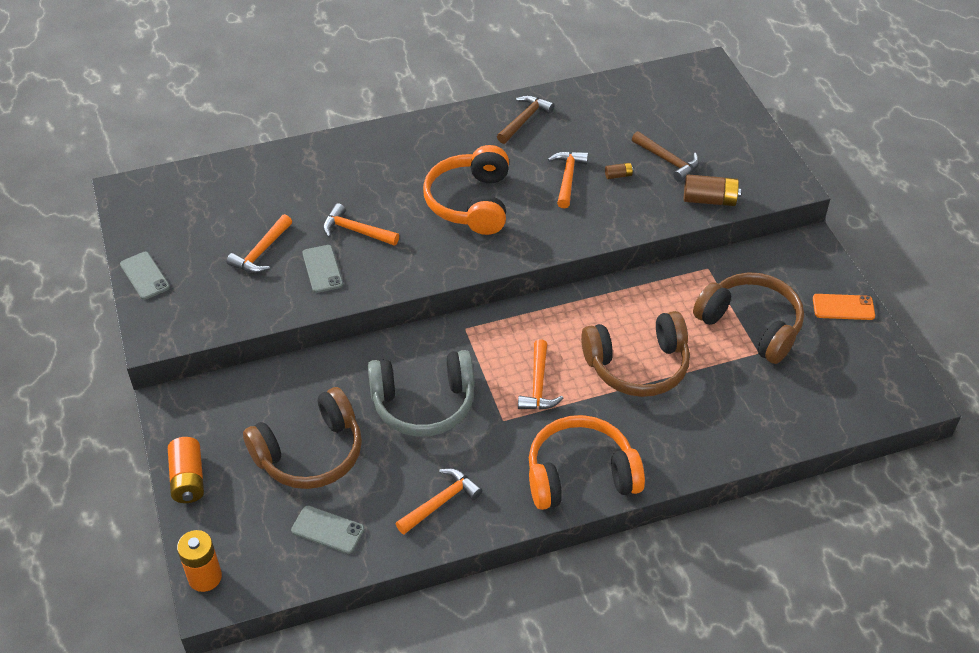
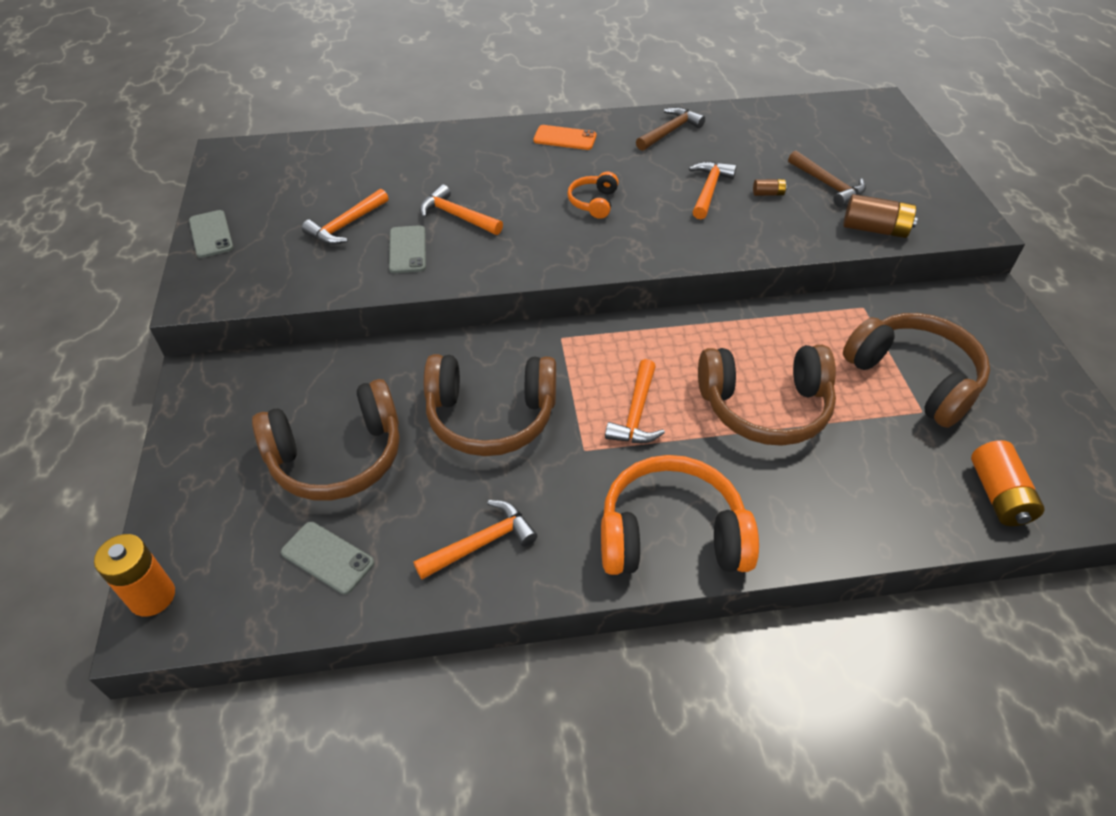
camera: 10 degrees right, 0 degrees up
orange battery [168,437,204,503] -> orange battery moved to [971,440,1045,526]
grey headphones [368,350,475,437] -> brown headphones [424,354,556,456]
orange headphones [423,145,509,235] -> orange headphones [567,172,619,219], size x0.49
orange phone [813,294,875,320] -> orange phone moved to [533,125,597,150]

